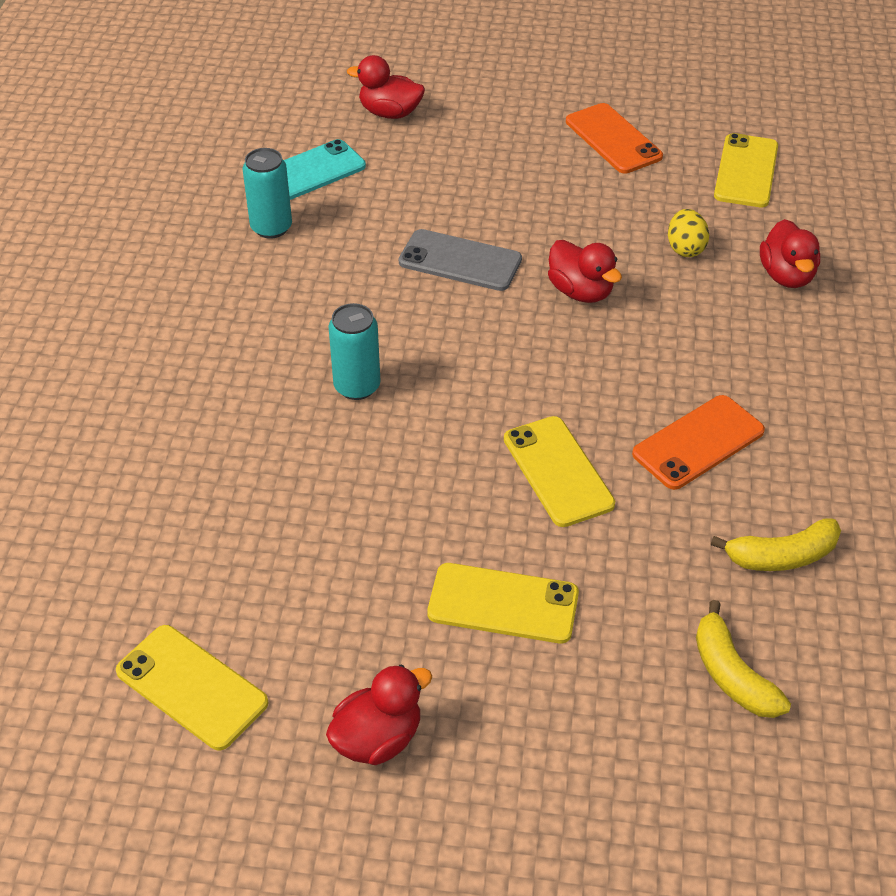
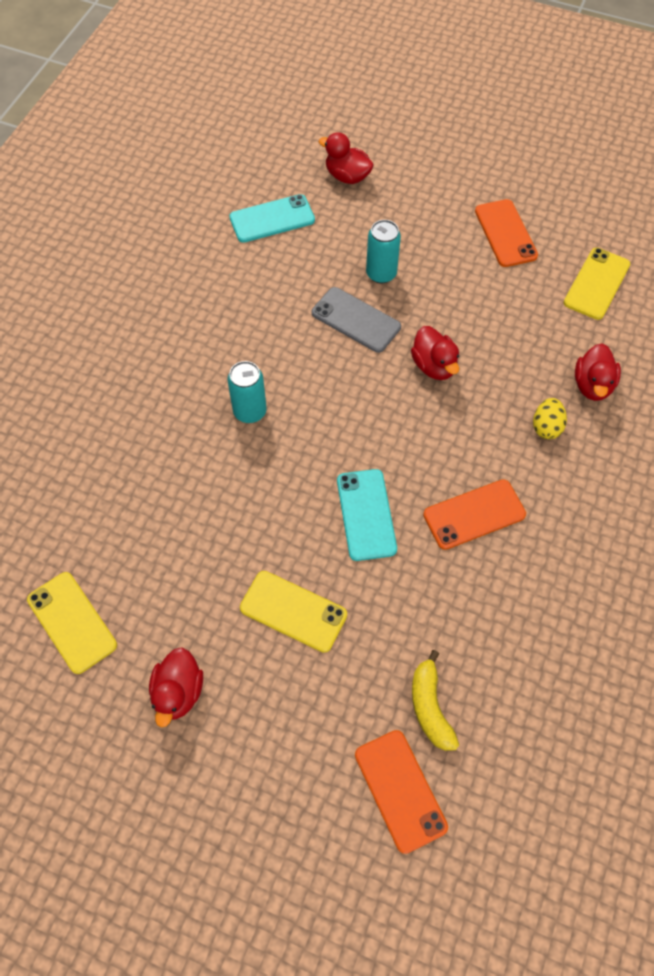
camera: 15 degrees right, 15 degrees up
turquoise can [243,148,292,239] -> turquoise can moved to [366,220,401,283]
red duck [326,664,432,765] -> red duck turned 120 degrees clockwise [149,647,203,727]
yellow phone [504,416,615,527] -> turquoise phone [337,469,397,561]
yellow egg [668,209,709,257] -> yellow egg moved to [533,398,567,439]
yellow banana [711,519,841,571] -> none
none -> orange phone [355,730,448,854]

